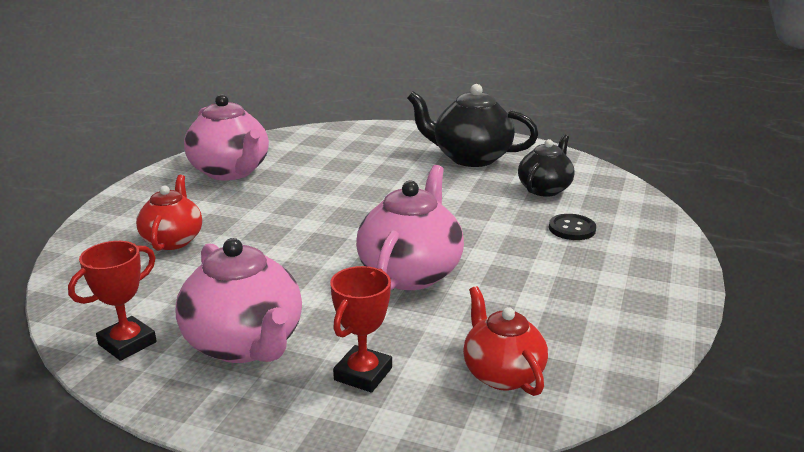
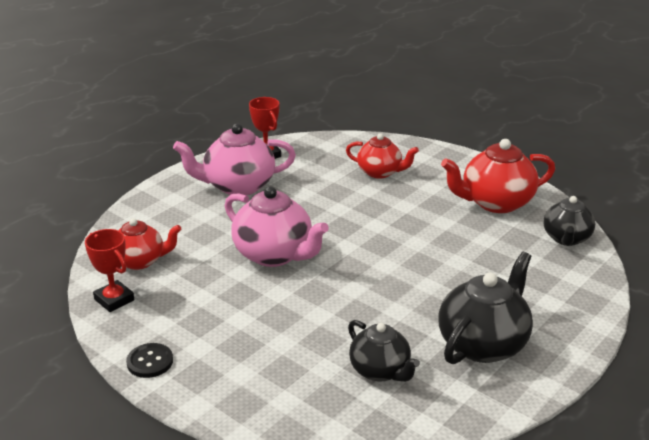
camera: 110 degrees right, 5 degrees up
pink teapot [184,94,269,181] -> red teapot [441,139,555,213]
red trophy [330,266,392,393] -> red trophy moved to [85,229,134,312]
black button [549,214,596,240] -> black button moved to [126,343,173,378]
none -> black teapot [543,195,595,246]

